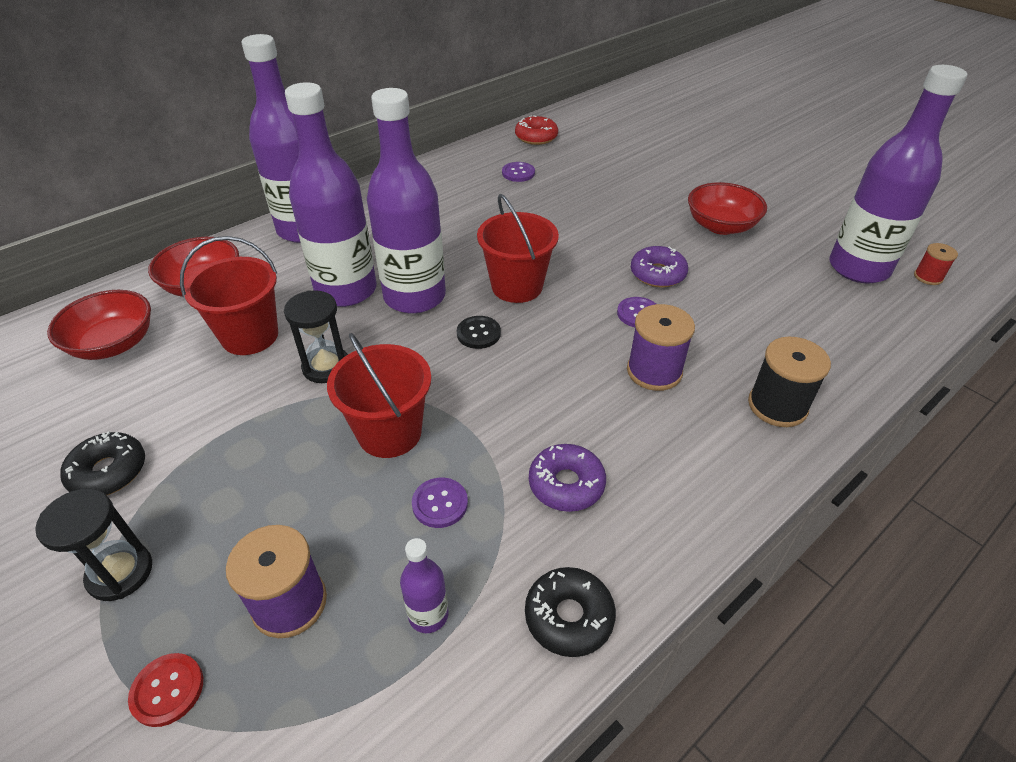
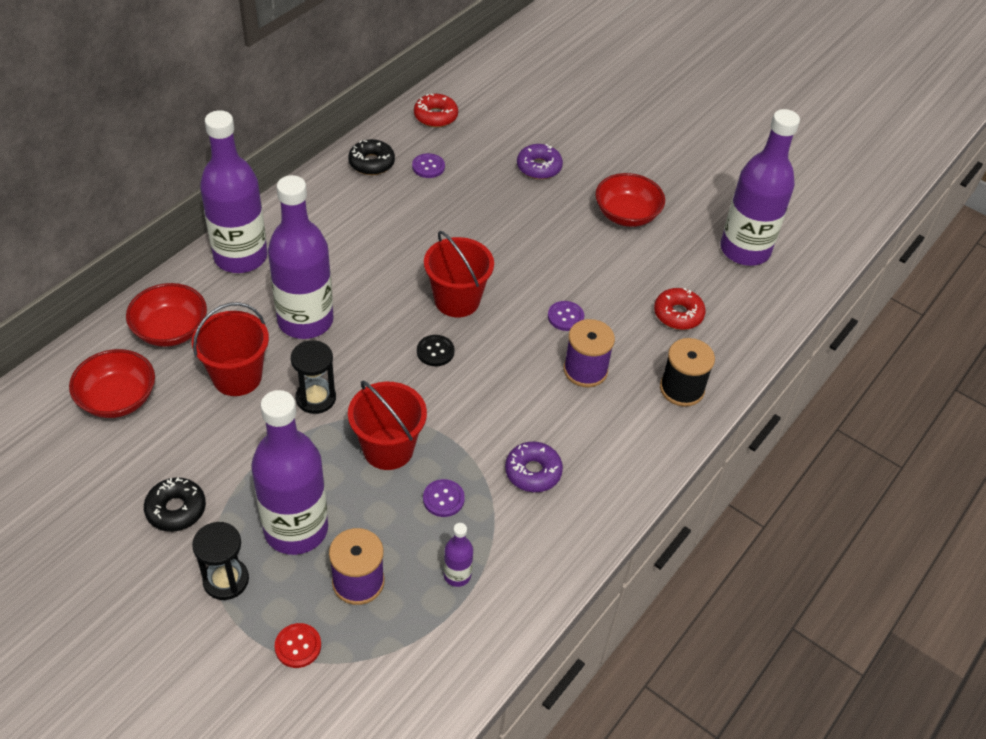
camera: 15 degrees left, 5 degrees up
purple bottle [367,88,446,314] -> purple bottle moved to [251,390,328,555]
black donut [525,567,616,657] -> black donut moved to [348,139,395,175]
purple donut [631,246,688,287] -> purple donut moved to [517,144,563,179]
red spool [914,243,958,285] -> none
none -> red donut [654,288,706,330]

